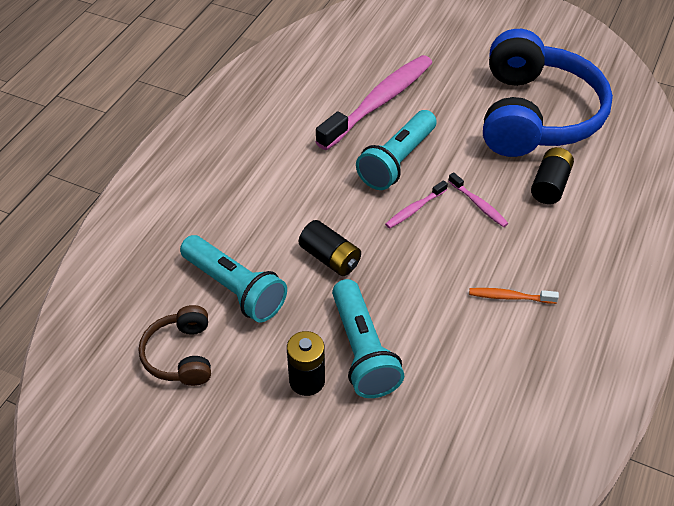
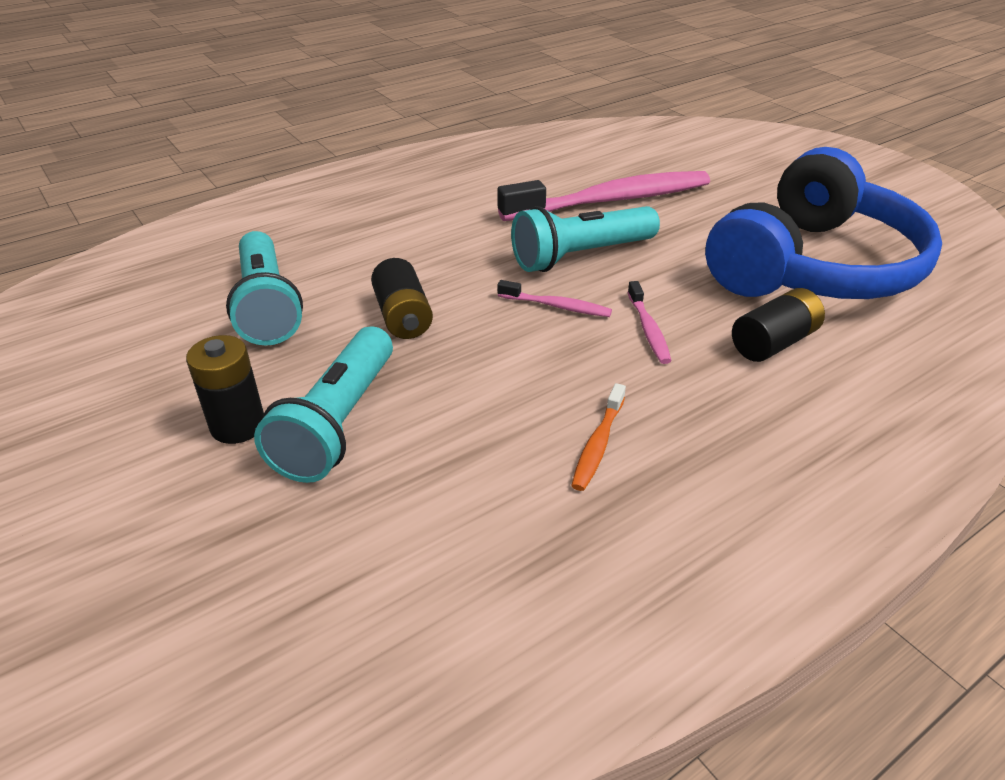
camera: 30 degrees right, 10 degrees down
brown headphones [139,305,211,386] -> none
pink toothbrush [385,180,448,229] -> pink toothbrush turned 150 degrees counterclockwise [497,280,612,317]
orange toothbrush [469,288,559,304] -> orange toothbrush turned 105 degrees counterclockwise [571,383,626,491]

